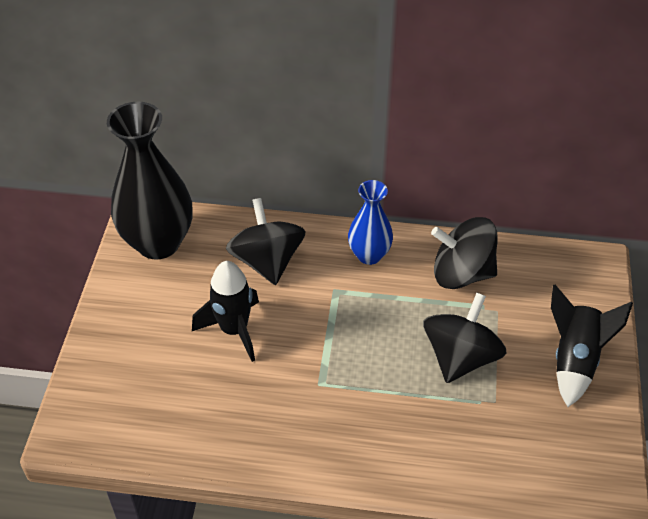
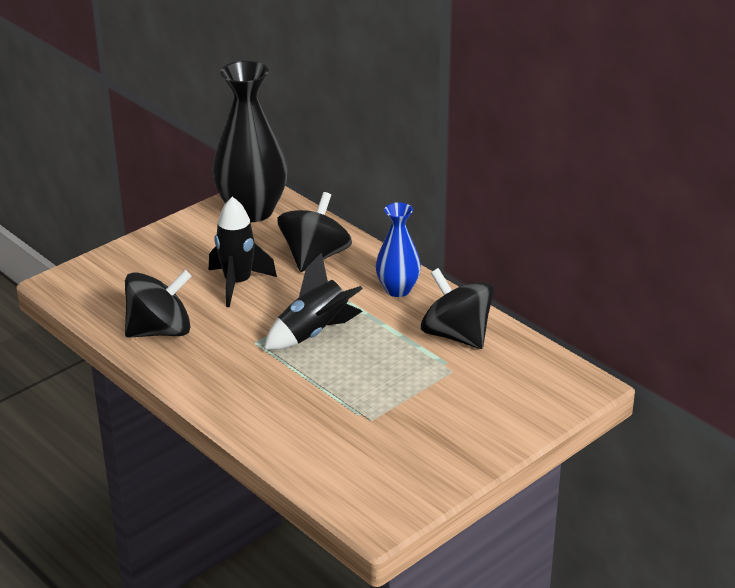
camera: 40 degrees right, 15 degrees down
black spinning top [423,293,507,383] -> black spinning top moved to [125,270,192,338]
black rocket [551,285,633,407] -> black rocket moved to [264,253,363,350]

